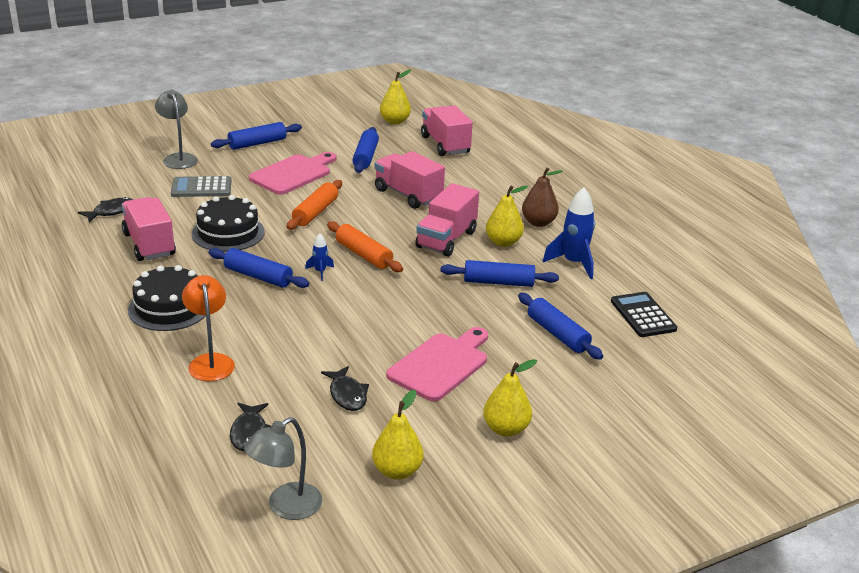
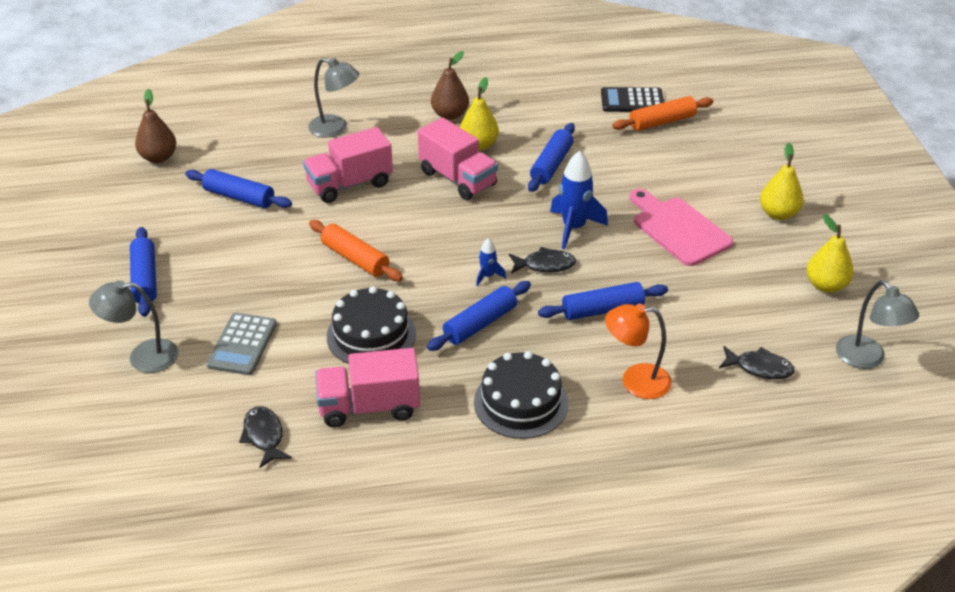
camera: 70 degrees left, 10 degrees up
pink cutting board [249,152,336,195] -> none
black fish [321,366,369,411] -> black fish moved to [509,247,576,274]
orange rolling pin [327,221,403,272] -> orange rolling pin moved to [612,96,713,131]
yellow pear [380,70,411,125] -> brown pear [135,89,177,163]
pink truck [421,105,473,156] -> none
blue rolling pin [518,293,603,359] -> blue rolling pin moved to [538,282,668,320]
blue rocket [543,187,595,279] -> blue rocket moved to [550,151,608,249]
none -> grey lamp [308,58,359,138]

